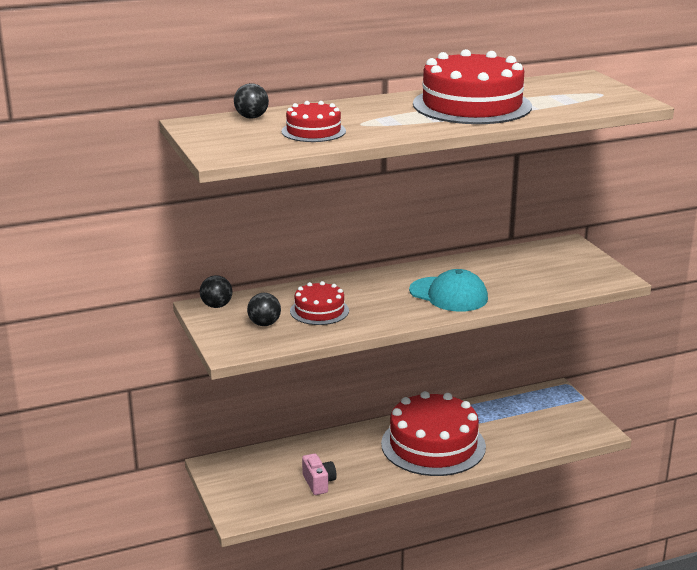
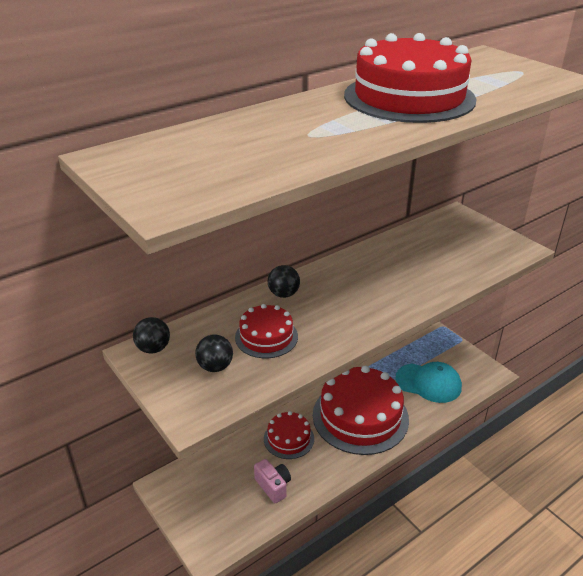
camera: 15 degrees left, 10 degrees up
black ball [234,83,269,119] -> black ball moved to [268,265,300,298]
red cake [281,101,346,142] -> red cake moved to [264,411,314,459]
turquoise cap [409,269,488,312] -> turquoise cap moved to [395,362,462,403]

